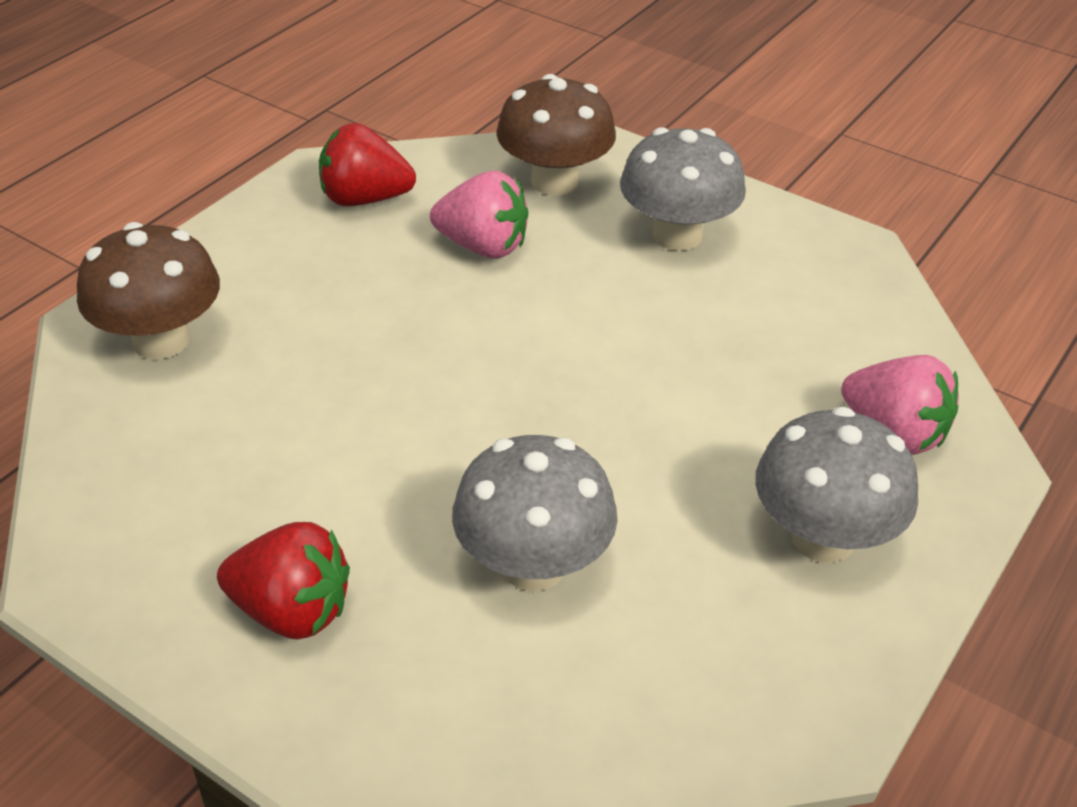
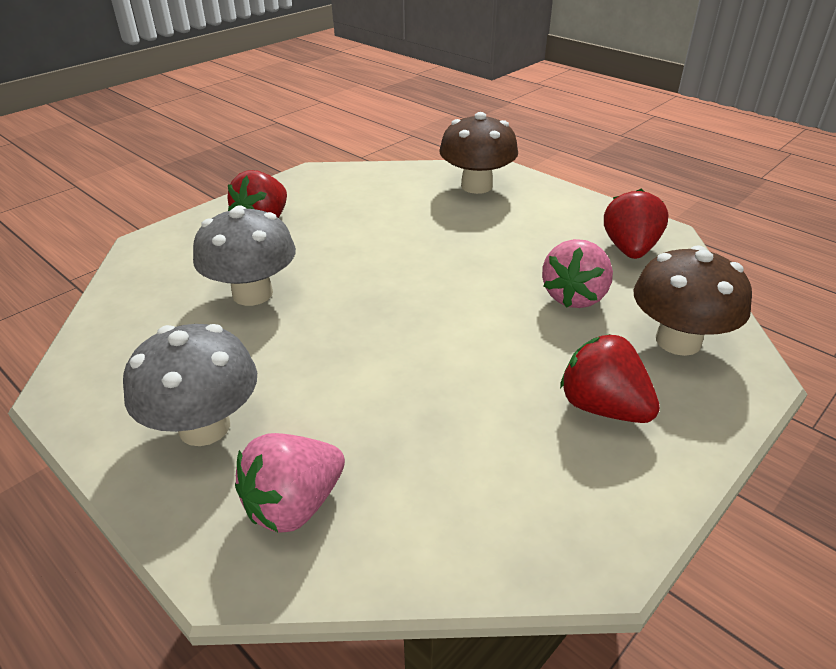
camera: 100 degrees right, 5 degrees down
grey mushroom [620,127,746,251] -> red strawberry [560,334,660,423]

